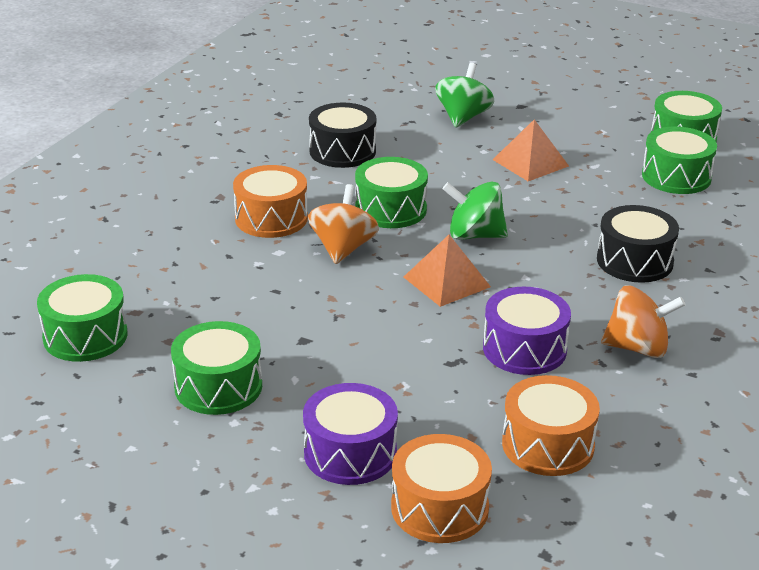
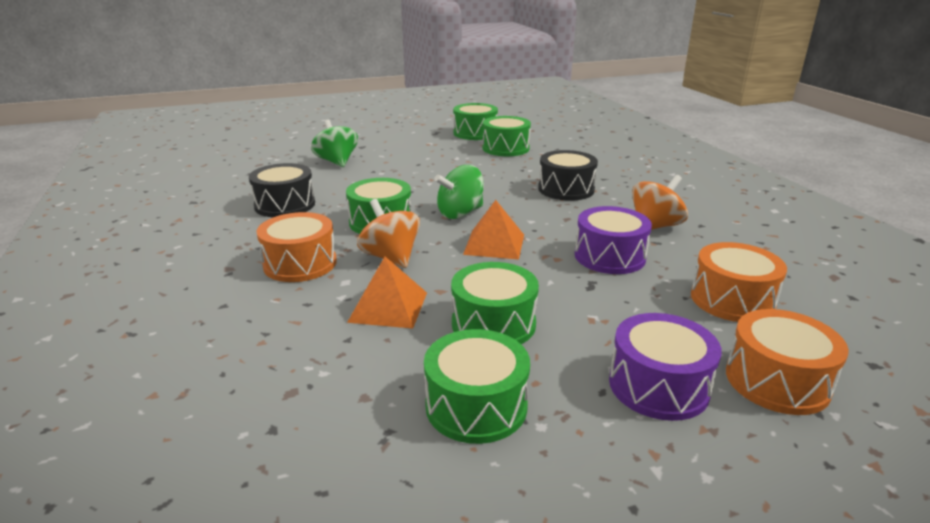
camera: 45 degrees left, 5 degrees down
green drum [37,274,127,362] -> green drum moved to [451,262,539,344]
orange pyramid [492,119,569,181] -> orange pyramid moved to [347,257,427,329]

